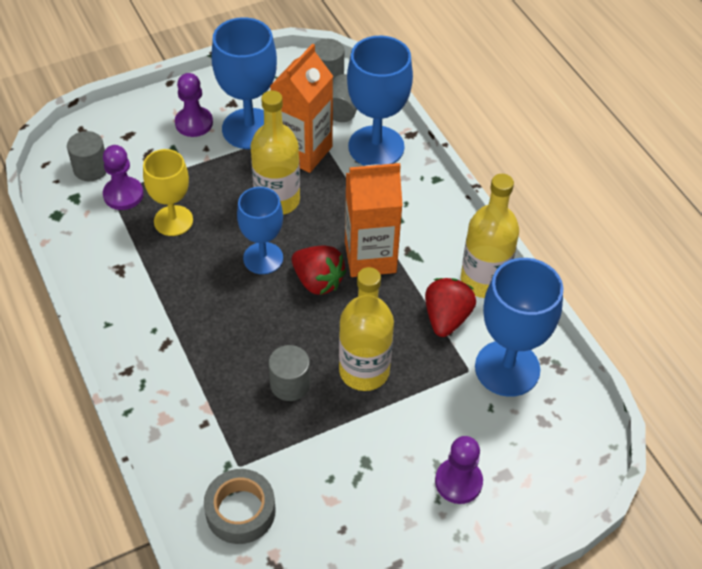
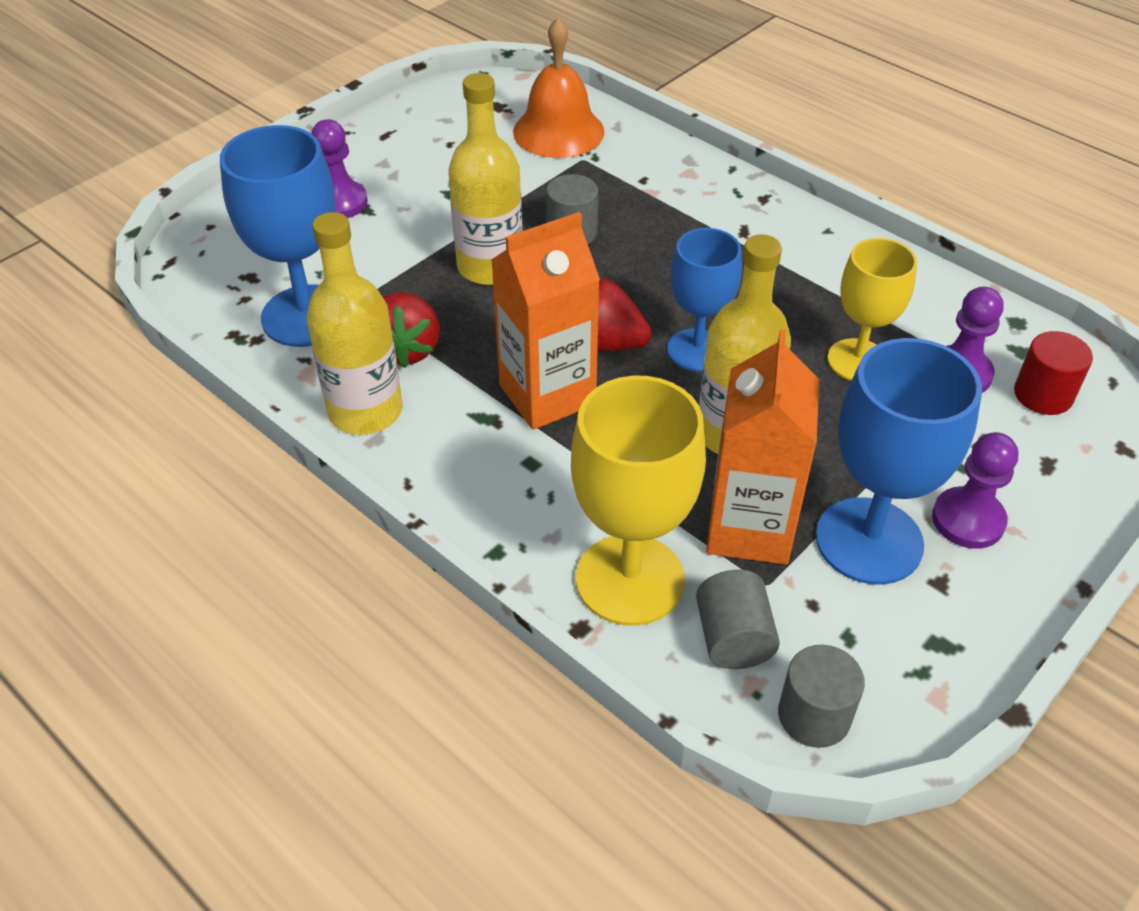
camera: 160 degrees right, 5 degrees down
grey cylinder [67,131,107,181] -> red cylinder [1014,331,1093,415]
grey tape [204,469,275,544] -> orange bell [513,18,605,158]
blue goblet [347,36,413,166] -> yellow goblet [571,376,706,626]

